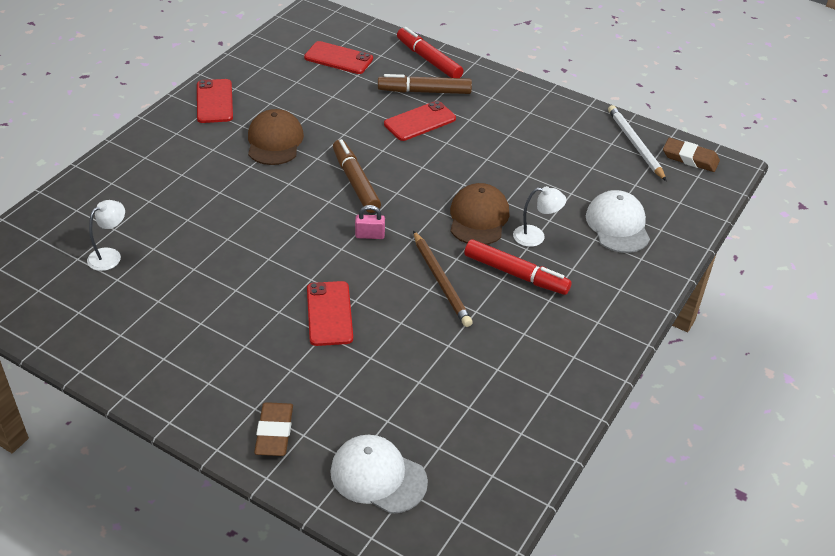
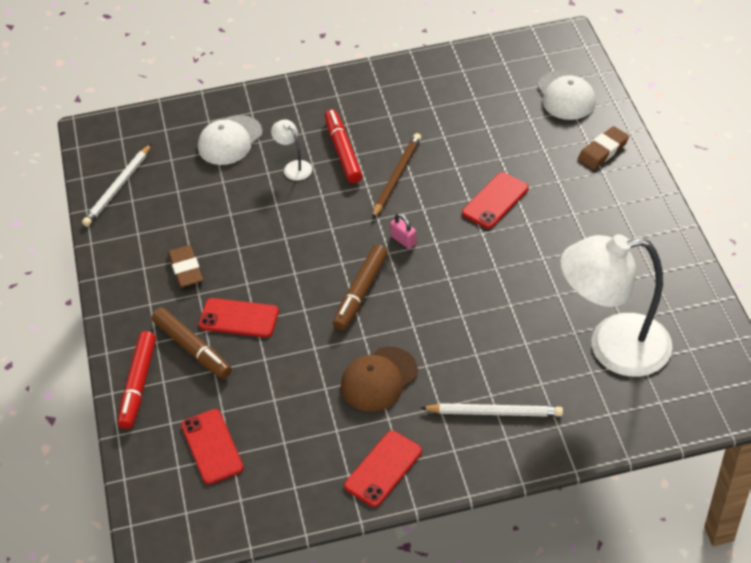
camera: 130 degrees left, 5 degrees up
white lamp [87,200,125,271] -> white lamp [560,234,672,377], size x2.48
brown cap [450,183,509,245] -> none
brown eraser [663,138,720,172] -> brown eraser moved to [168,245,203,287]
none -> white pencil [421,403,563,417]

